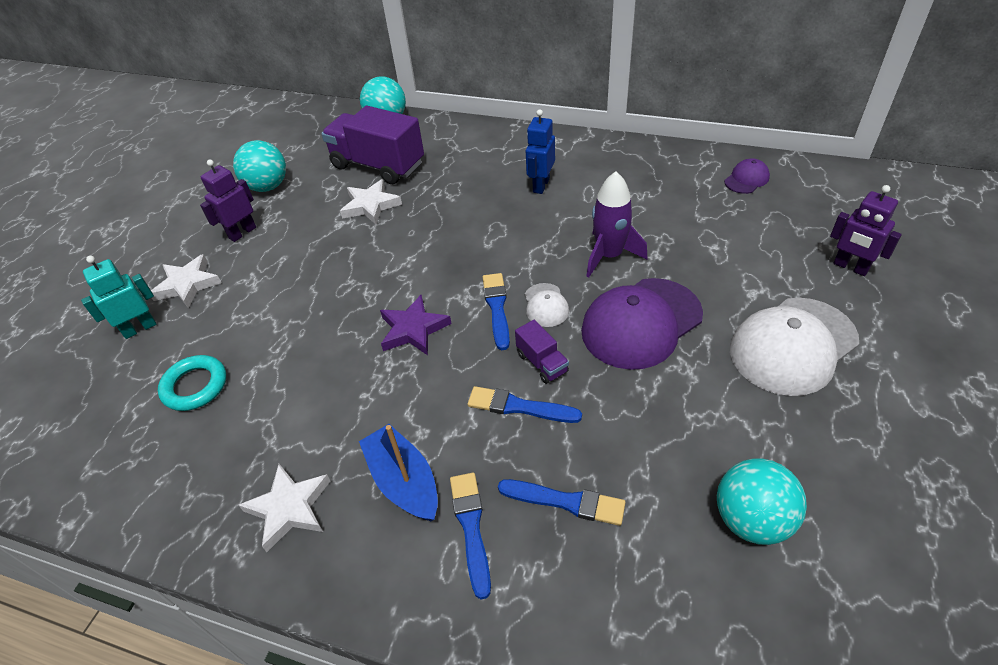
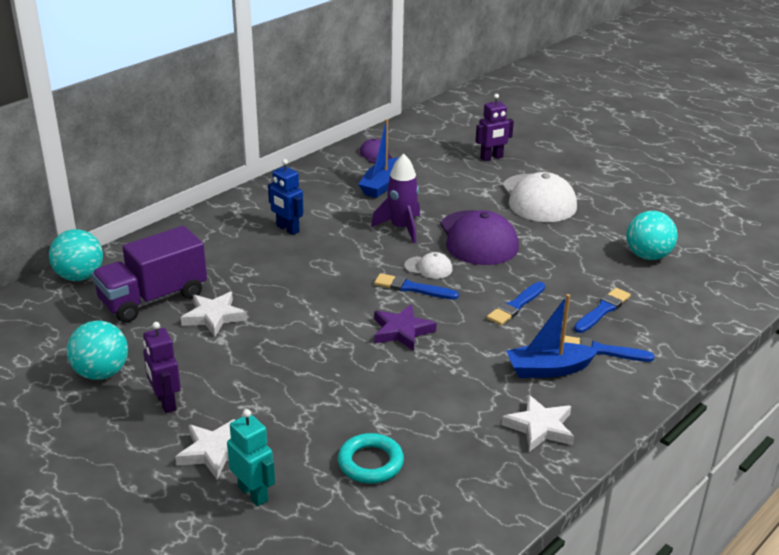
camera: 70 degrees left, 15 degrees down
turquoise robot [81,256,157,339] -> turquoise robot turned 150 degrees clockwise [227,409,275,506]
purple truck [515,320,569,384] -> none
none -> blue boat [358,119,399,198]

